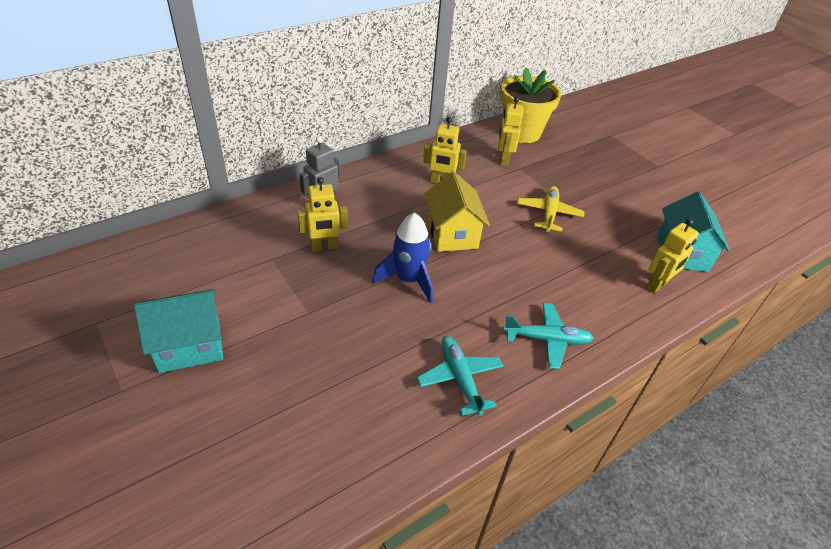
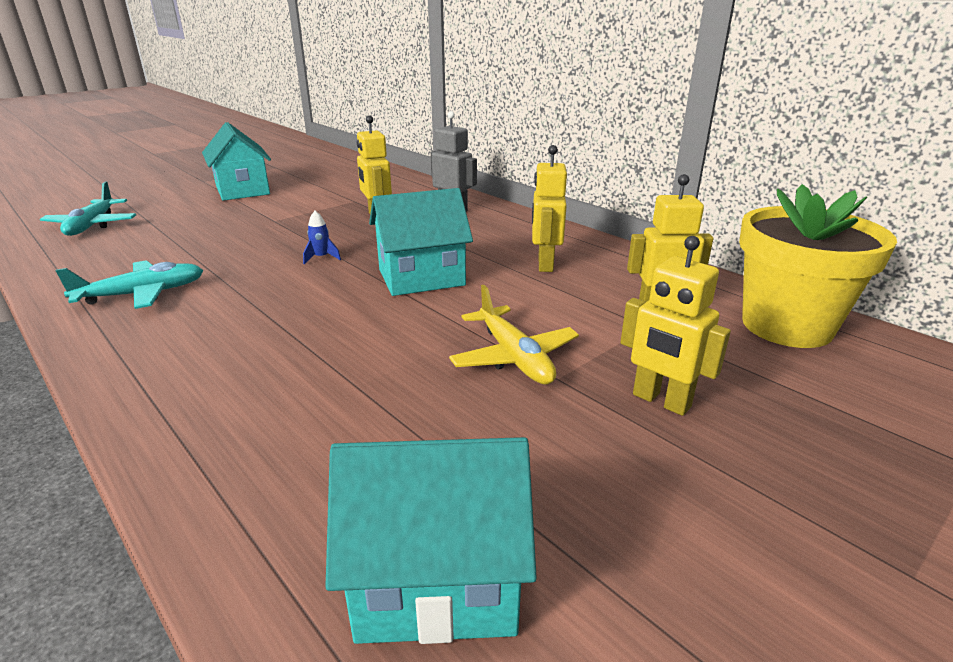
camera: 85 degrees right, 15 degrees down
blue rocket [373,212,433,303] -> blue rocket [303,211,341,264], size x0.44
yellow house [425,171,490,252] -> turquoise house [369,188,473,296]
turquoise plane [503,303,594,369] -> turquoise plane moved to [40,182,136,236]
yellow plane [517,186,584,232] -> yellow plane turned 60 degrees clockwise [449,285,579,385]
yellow robot [646,219,699,293] -> yellow robot moved to [620,236,731,416]

